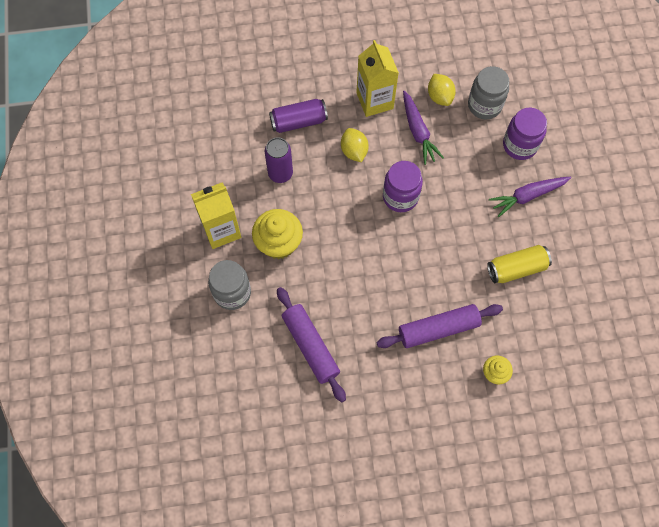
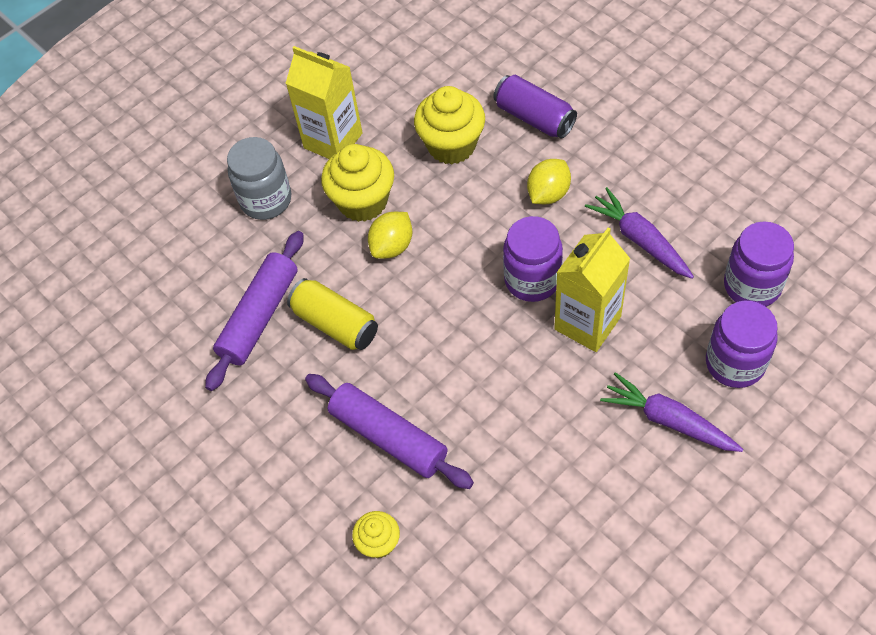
camera: 60 degrees right, 10 degrees down
purple can [265,137,293,183] -> yellow cupcake [414,86,485,164]
yellow carton [356,40,399,117] -> yellow carton moved to [554,228,630,352]
purple carrot [403,91,444,165] -> purple carrot turned 105 degrees clockwise [585,187,694,279]
yellow lemon [428,74,456,106] -> yellow lemon moved to [368,212,413,259]
grey jar [468,66,509,119] -> purple jar [724,222,794,307]
yellow can [487,245,552,283] -> yellow can moved to [287,278,378,350]

